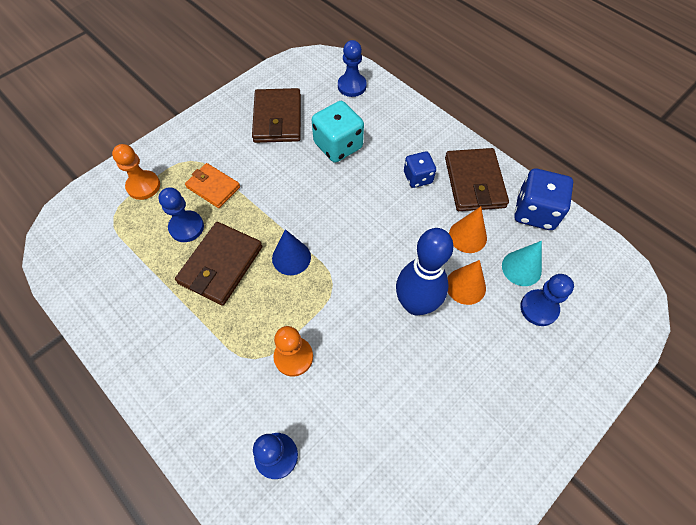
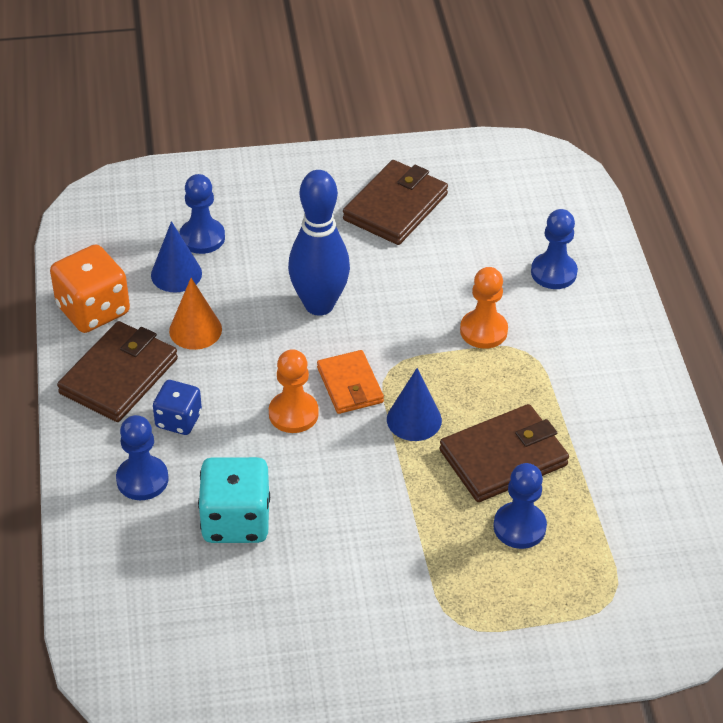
camera: 145 degrees left, 15 degrees down
orange pawn [112,144,160,200] -> orange pawn moved to [269,349,319,433]
orange wallet [185,163,240,208] -> orange wallet moved to [317,350,384,414]
brown wallet [252,88,301,143] -> brown wallet moved to [343,160,448,245]
blue pawn [338,40,367,97] -> blue pawn moved to [116,415,168,500]
orange cone [447,260,486,305] -> none
turquoise cone [502,241,542,286] -> blue cone [151,221,202,292]
blue dice [514,169,573,230] -> orange dice [50,244,130,333]

